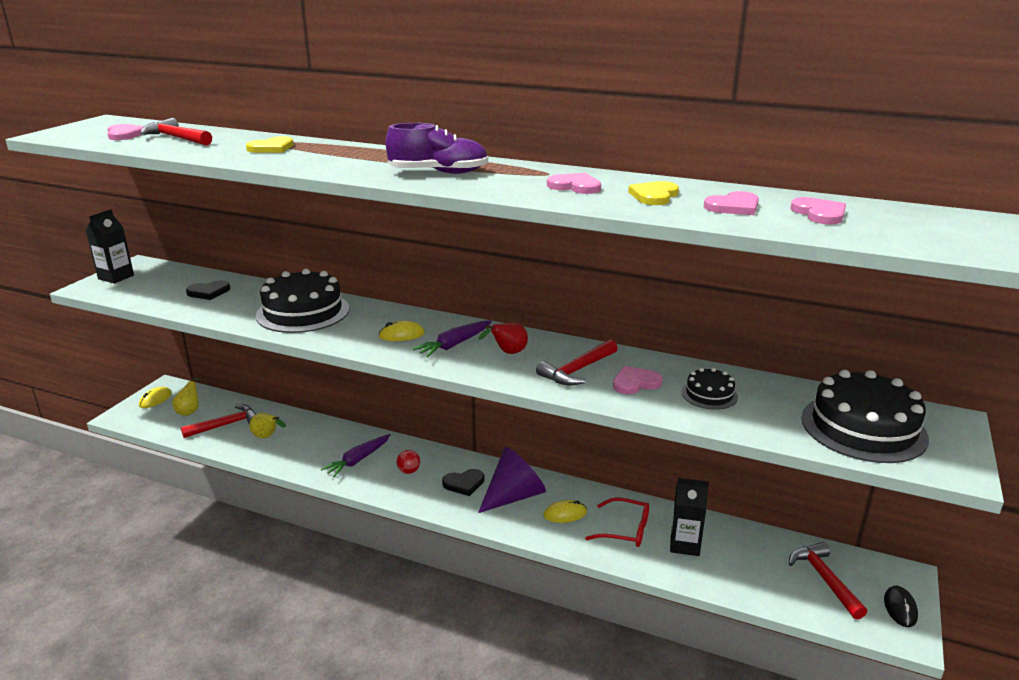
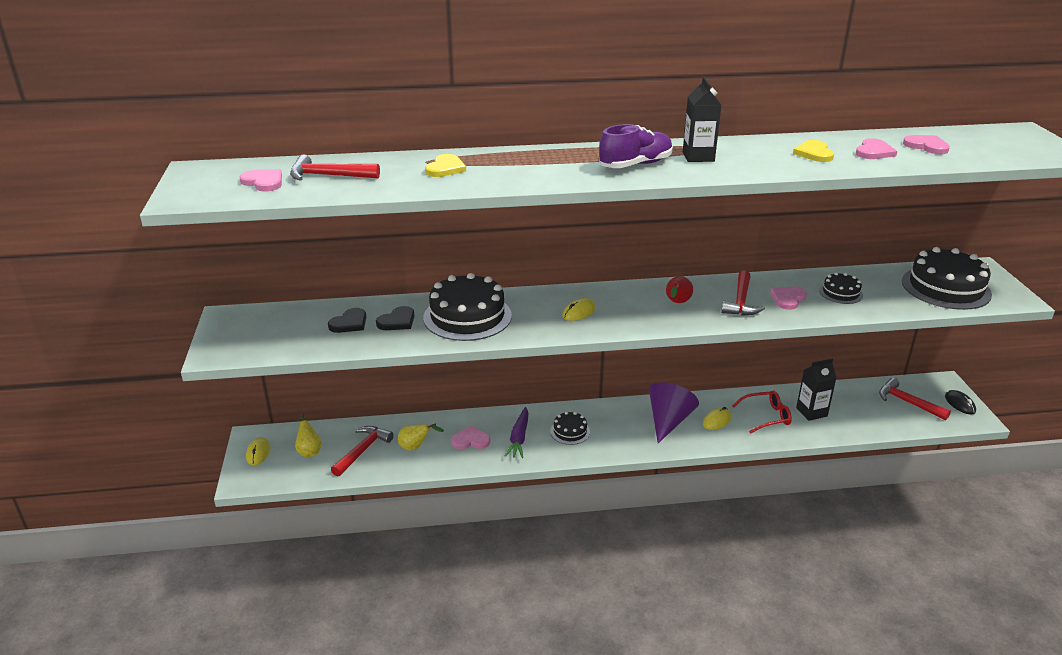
camera: 30 degrees left, 5 degrees up
black carton [86,209,134,284] -> black carton moved to [683,77,721,162]
red ball [397,450,420,474] -> black cake [550,412,590,445]
purple carrot [413,320,492,357] -> none
black heart [442,469,484,496] -> black heart moved to [376,306,414,330]
pink heart [547,173,601,194] -> pink heart moved to [451,426,491,449]

